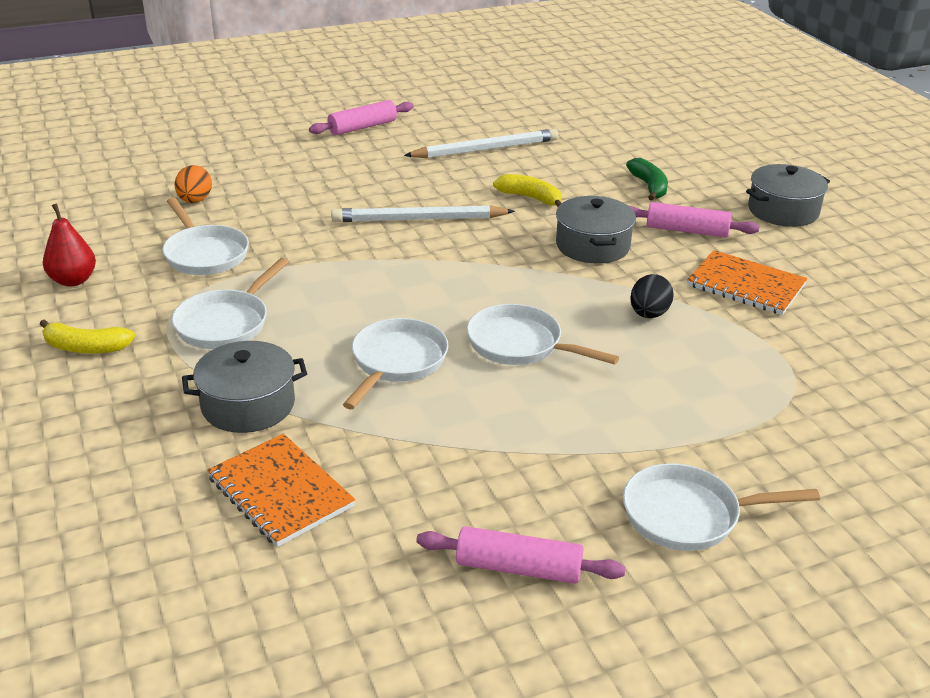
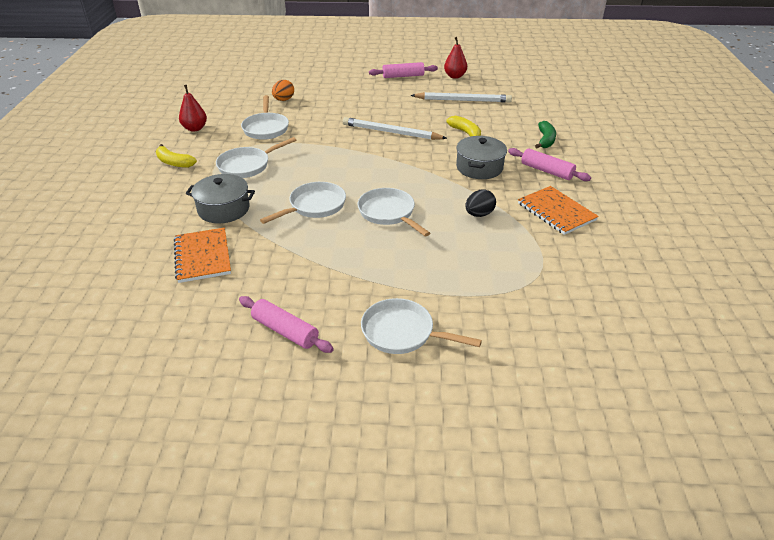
camera: 25 degrees right, 5 degrees up
grey pot [746,164,830,227] -> none
none -> red pear [444,37,467,79]

